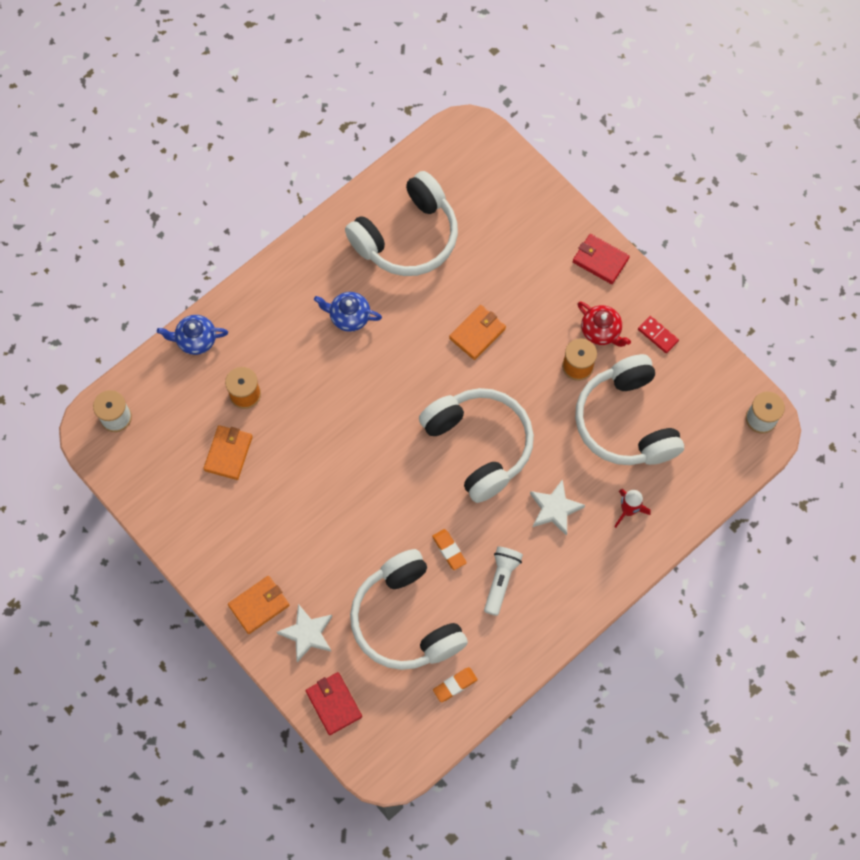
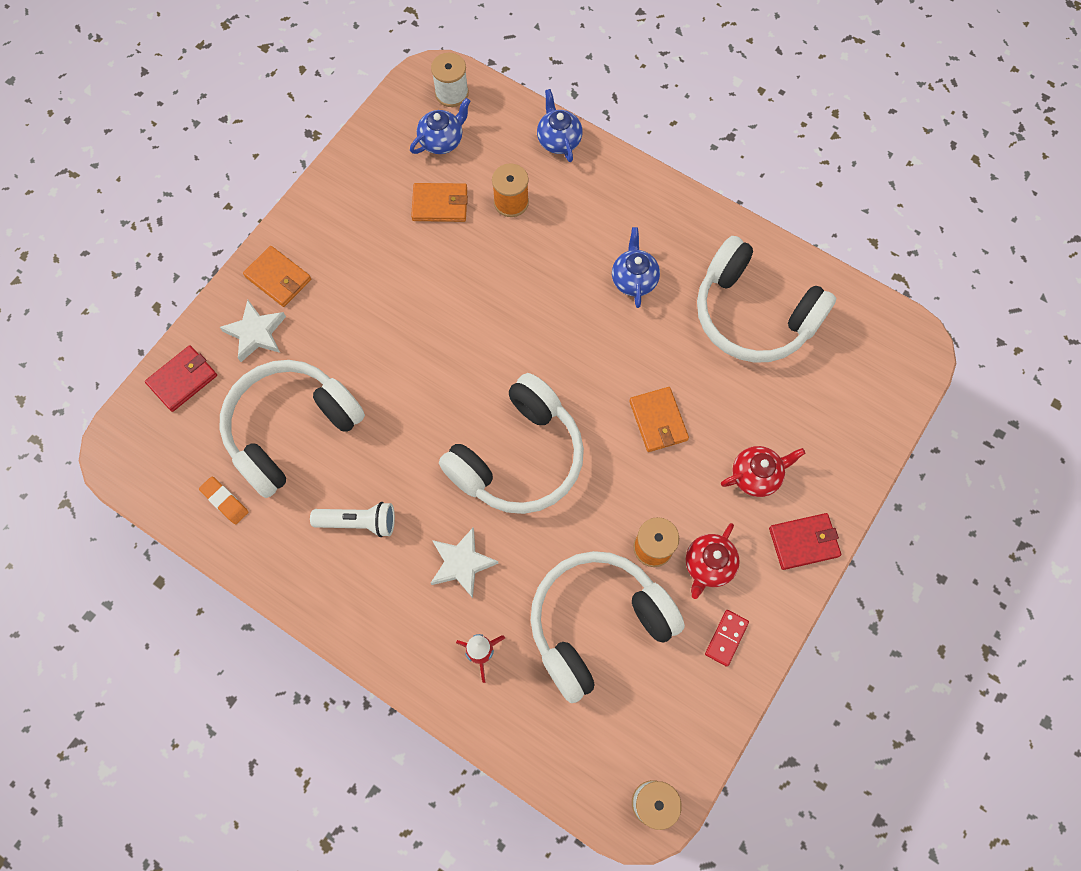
camera: 75 degrees right, 0 degrees up
orange eraser [432,529,467,570] -> none
orange wallet [449,305,506,360] -> orange wallet turned 45 degrees clockwise [629,387,689,452]
red wallet [573,234,630,284] -> red wallet turned 60 degrees clockwise [769,513,841,570]
none -> blue teapot [410,98,471,154]
none -> red teapot [721,446,805,497]

